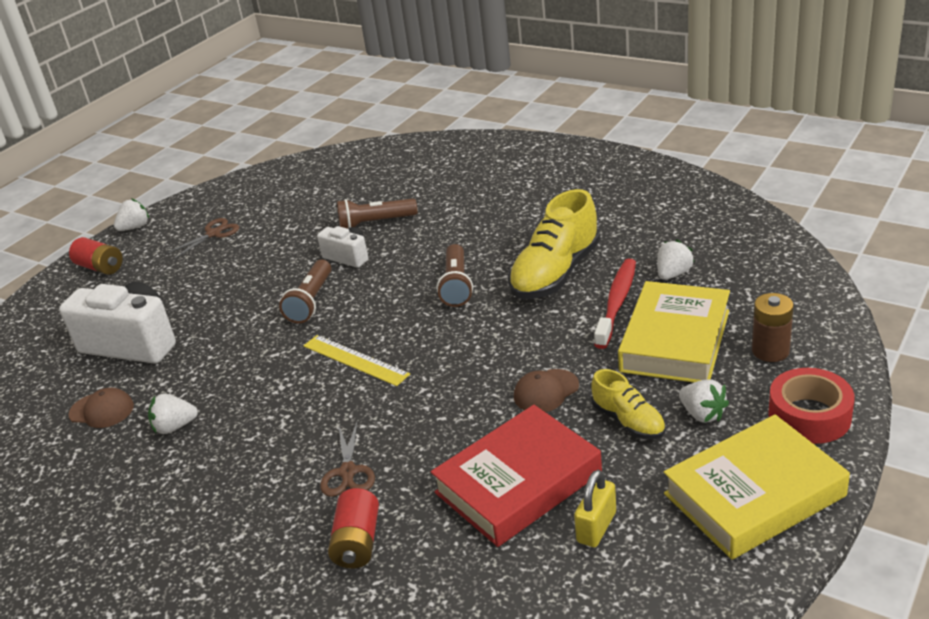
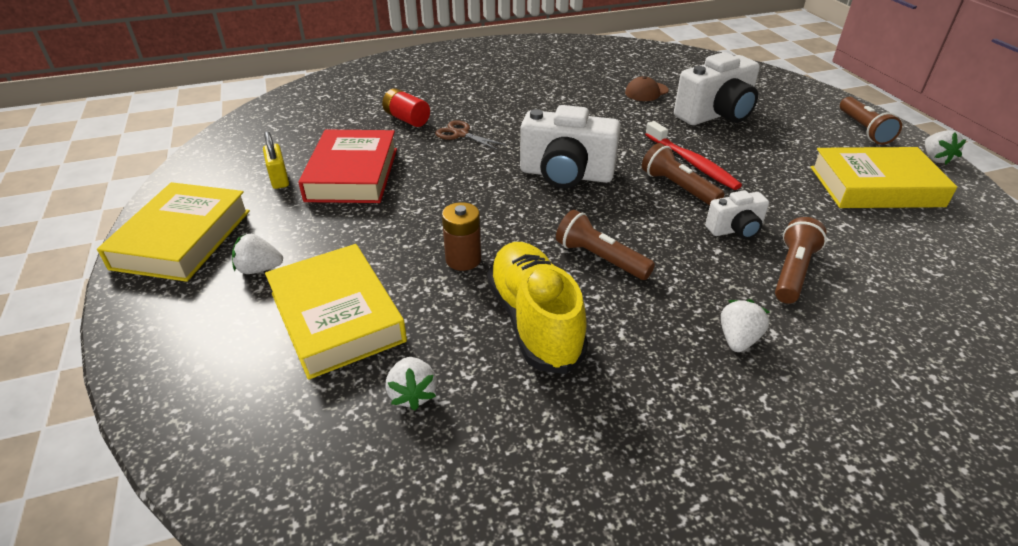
camera: 125 degrees right, 5 degrees up
red battery [69,237,123,275] -> brown flashlight [840,97,902,145]
white strawberry [148,394,198,434] -> white strawberry moved to [721,299,769,352]
brown scissors [166,218,239,259] -> yellow book [811,147,957,208]
yellow ruler [303,335,410,386] -> white camera [520,105,621,188]
brown cap [514,369,579,412] -> none
yellow shoe [591,369,665,439] -> none
red toothbrush [594,259,636,349] -> red toothbrush moved to [645,121,742,190]
brown battery [752,293,794,362] -> brown battery moved to [442,202,481,271]
red tape [768,368,855,444] -> none

